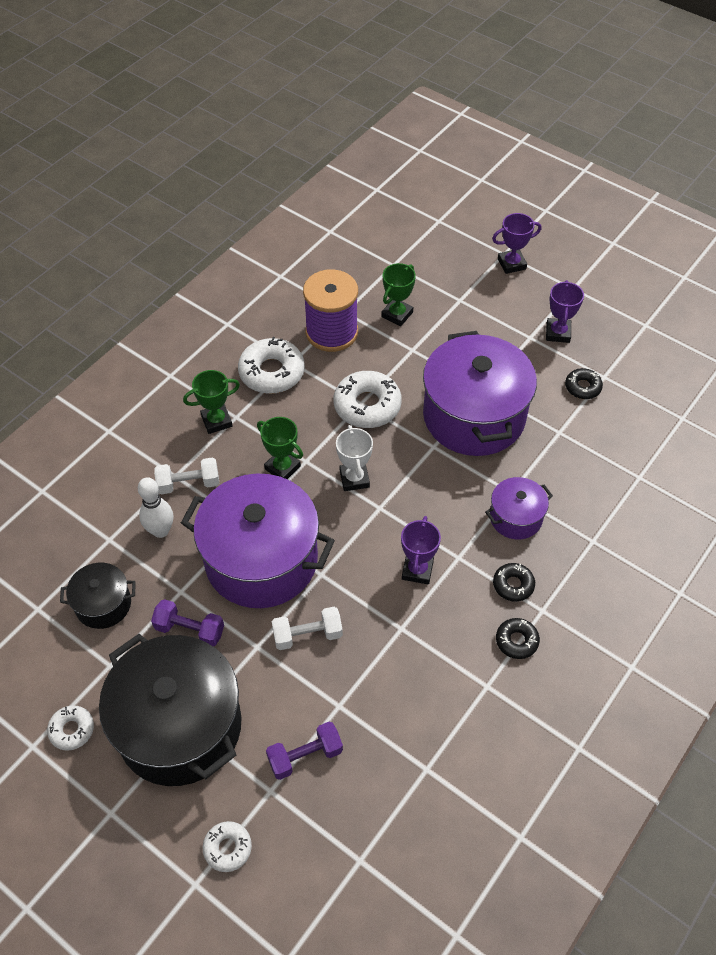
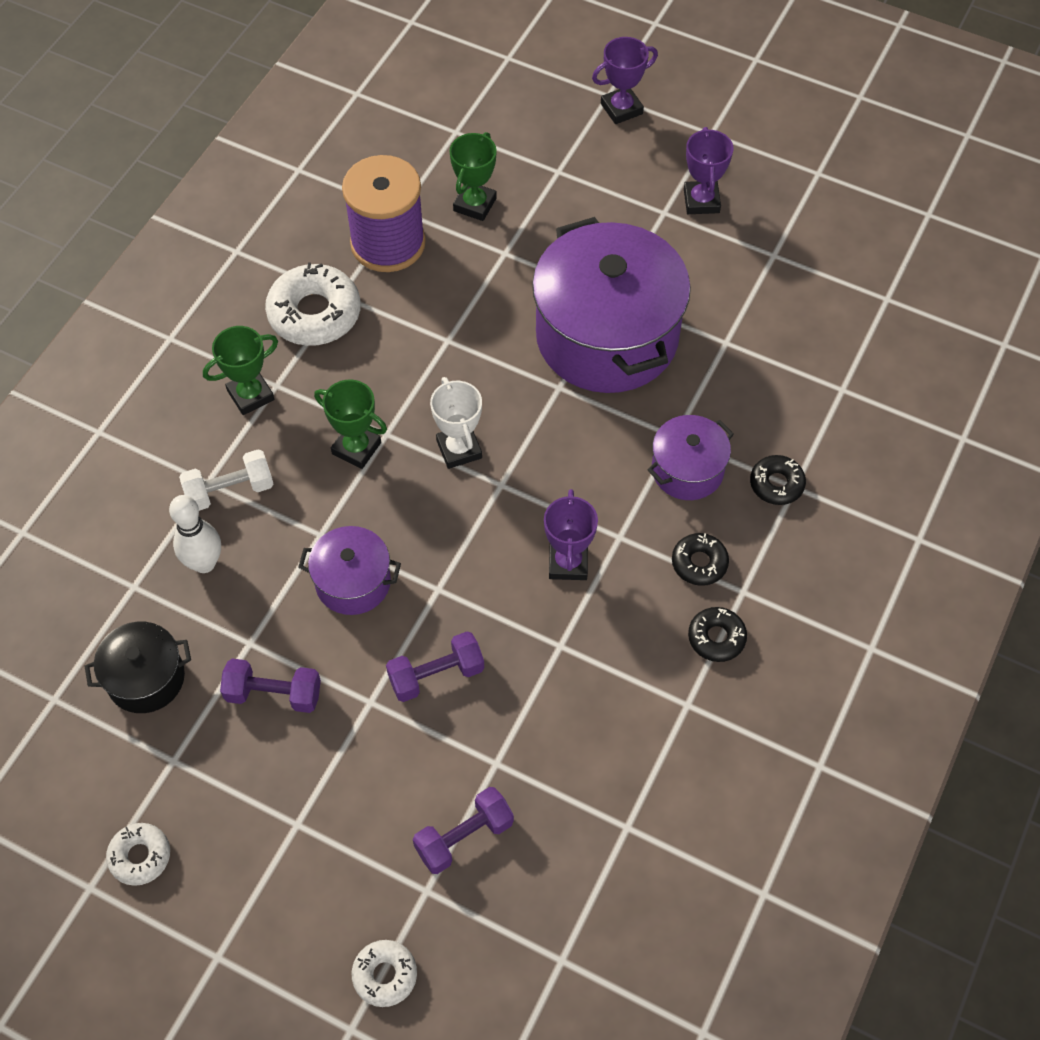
camera: 10 degrees left, 5 degrees up
black pot [99,634,242,786] -> none
purple pot [181,474,335,608] -> purple pot [298,526,401,615], size x0.48
white dumbbell [271,607,343,650] -> purple dumbbell [386,631,484,702]
white donut [334,371,402,428] -> none
black donut [565,368,603,399] -> black donut moved to [750,455,806,505]

